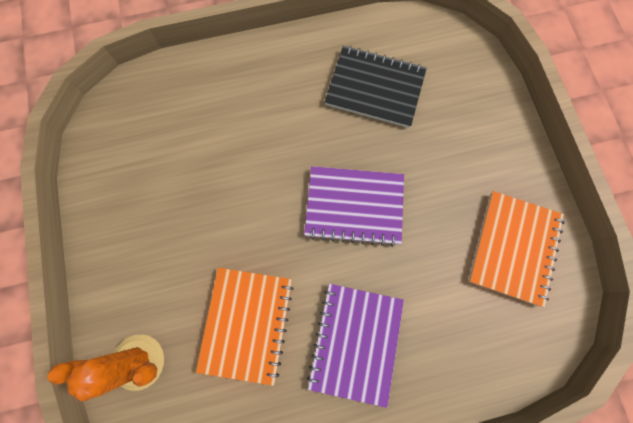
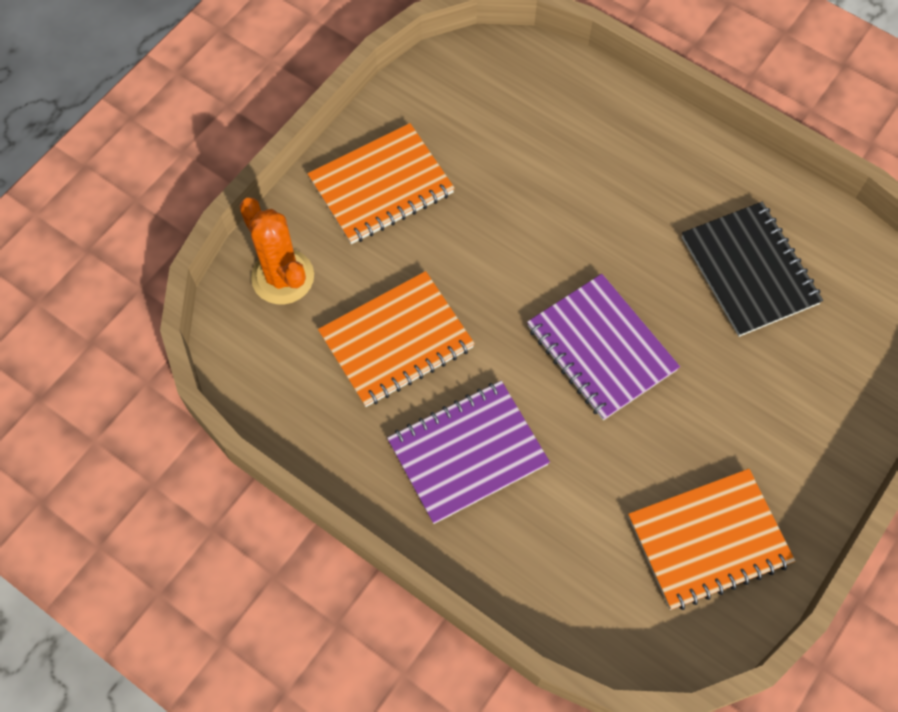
camera: 50 degrees right, 10 degrees down
none -> orange notebook [307,123,455,244]

